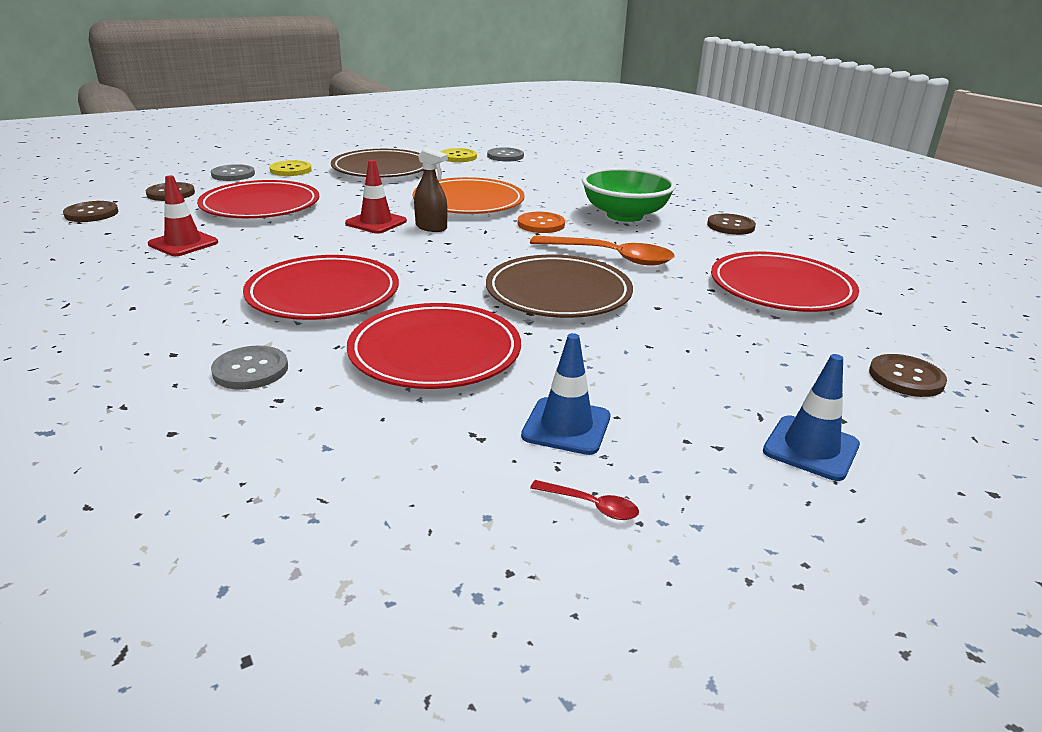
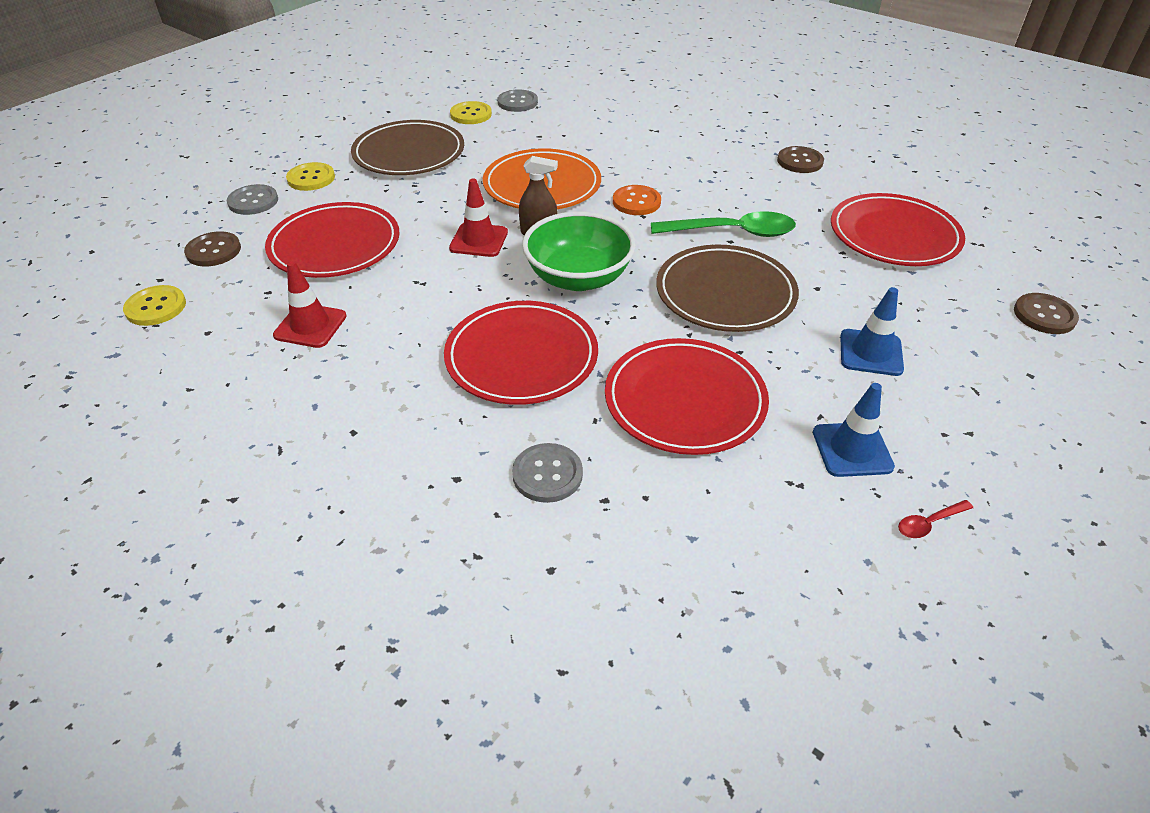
camera: 20 degrees left, 15 degrees up
brown button [63,201,118,222] -> yellow button [123,285,186,326]
orange spoon [530,236,675,266] -> green spoon [651,211,796,237]
red spoon [530,480,639,520] -> red spoon turned 150 degrees clockwise [898,500,973,538]
green bowl [582,167,676,222] -> green bowl moved to [522,211,636,291]
blue traffic cone [763,354,860,481] -> blue traffic cone moved to [840,287,904,376]

